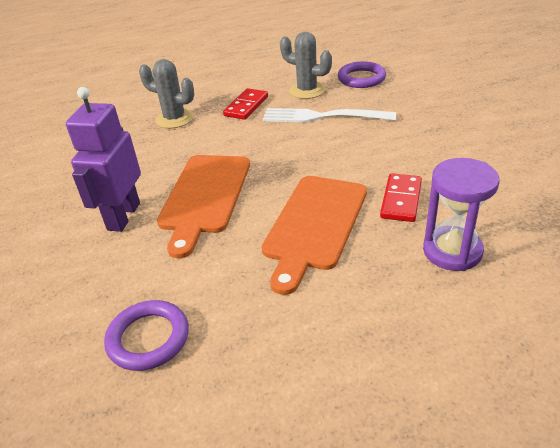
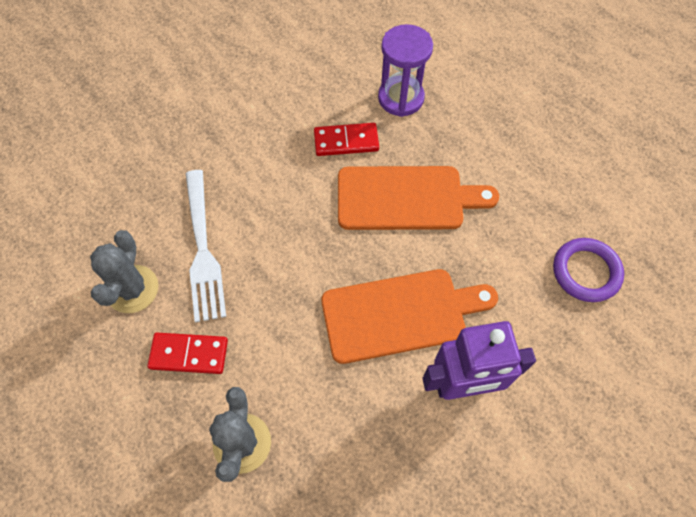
camera: 115 degrees left, 25 degrees up
purple ring [338,61,386,88] -> none

